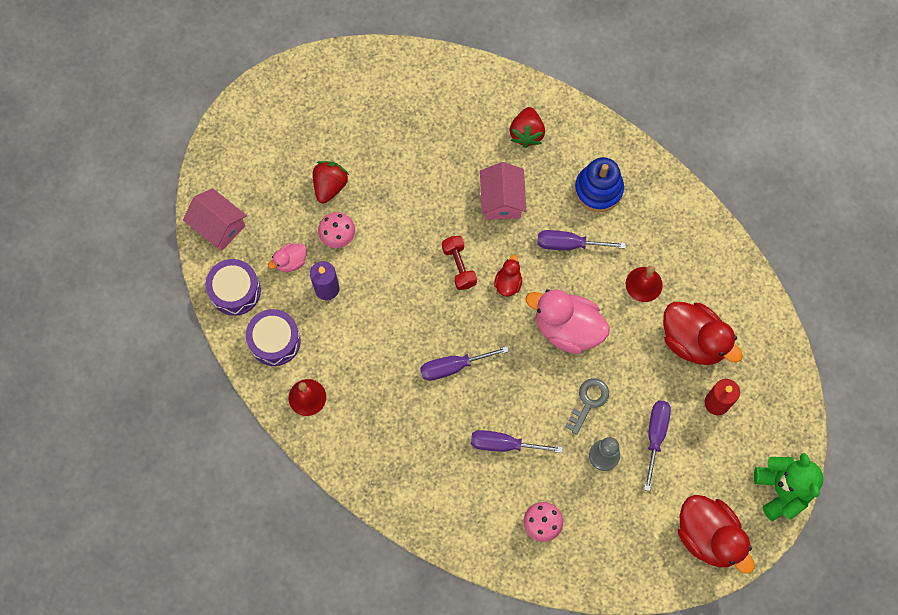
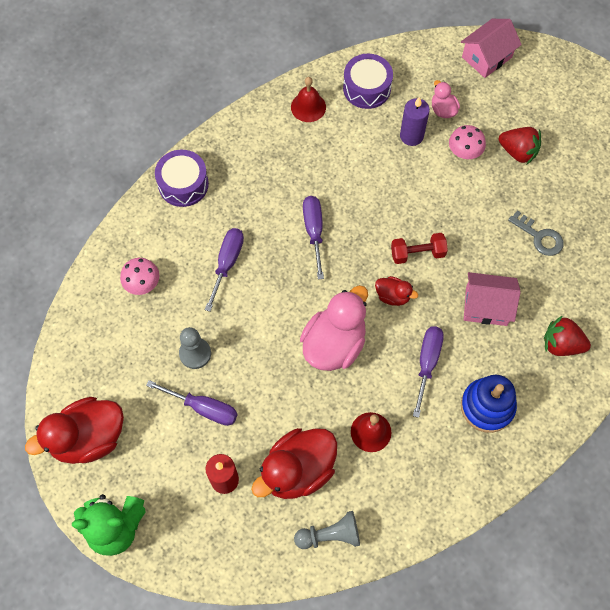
camera: 100 degrees right, 5 degrees down
purple drum [206,259,261,316] -> purple drum moved to [155,150,209,207]
grey key [565,378,609,435] -> grey key moved to [508,210,564,256]
none -> grey pawn [294,511,360,549]

